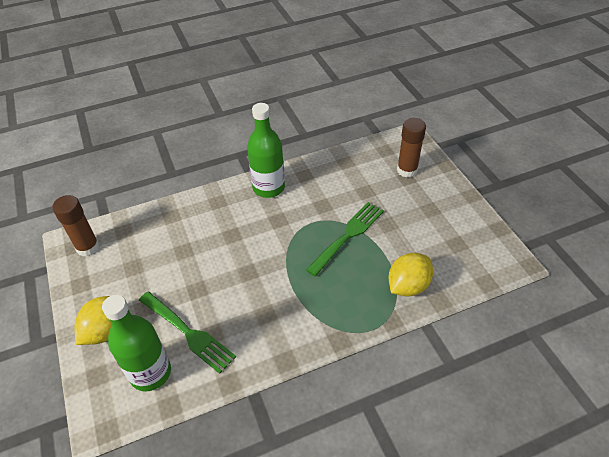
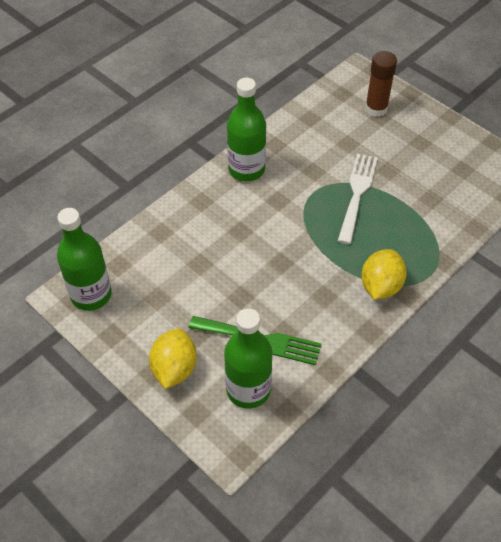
camera: 25 degrees left, 5 degrees up
brown glue stick [52,195,100,256] -> green bottle [57,208,112,311]
green fork [306,202,384,277] -> white fork [338,154,378,244]
yellow lemon [389,253,433,296] -> yellow lemon moved to [361,249,407,300]

